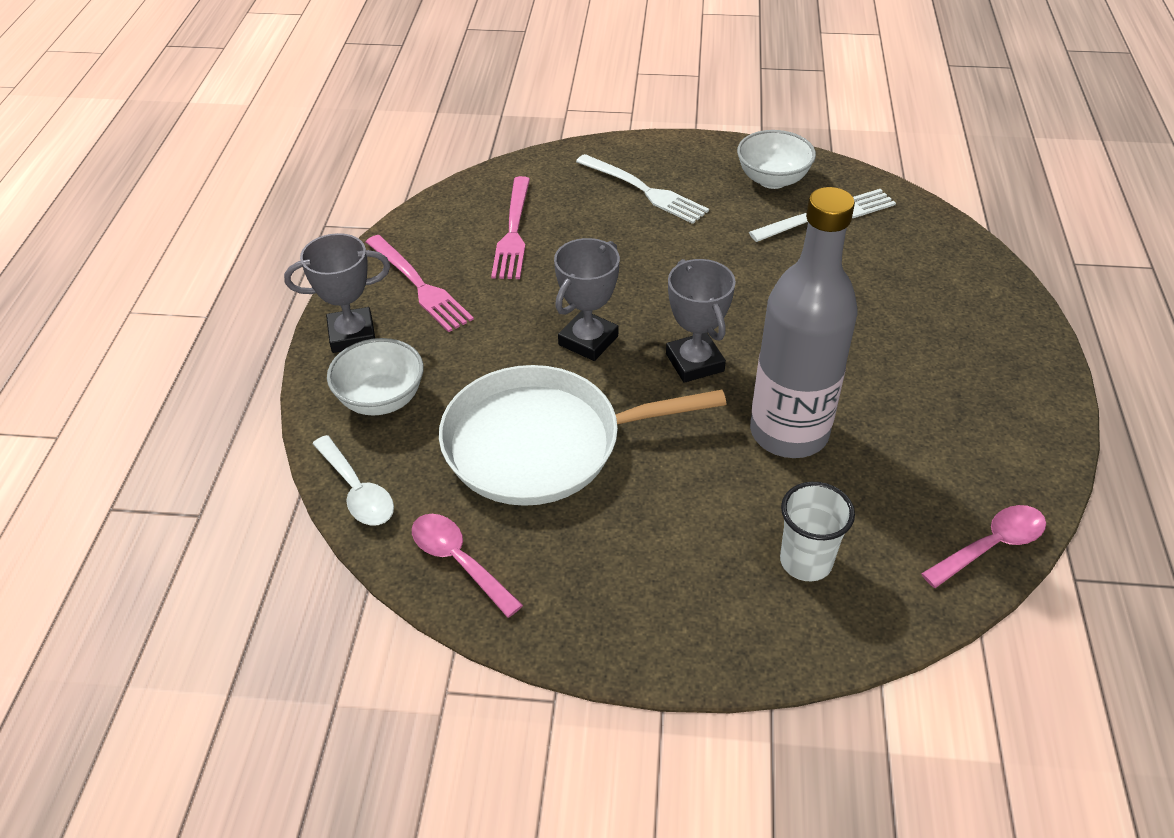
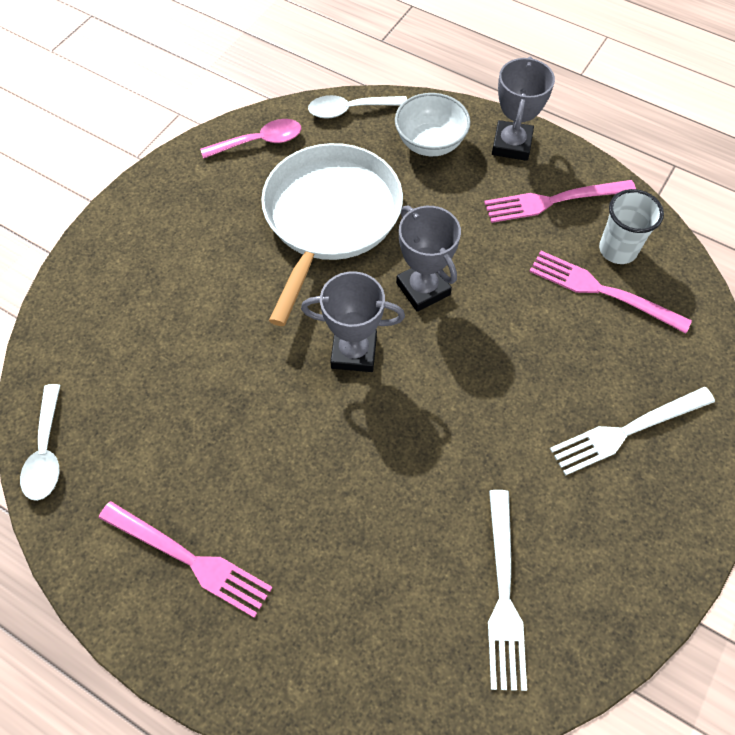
camera: 115 degrees right, 15 degrees up
white bowl [737,130,816,189] -> none
grey bottle [750,187,858,458] -> none
white cup [780,482,855,581] -> white cup moved to [599,189,664,264]
pink spoon [921,505,1046,588] -> white spoon [20,384,60,501]
none -> pink fork [99,501,273,618]

